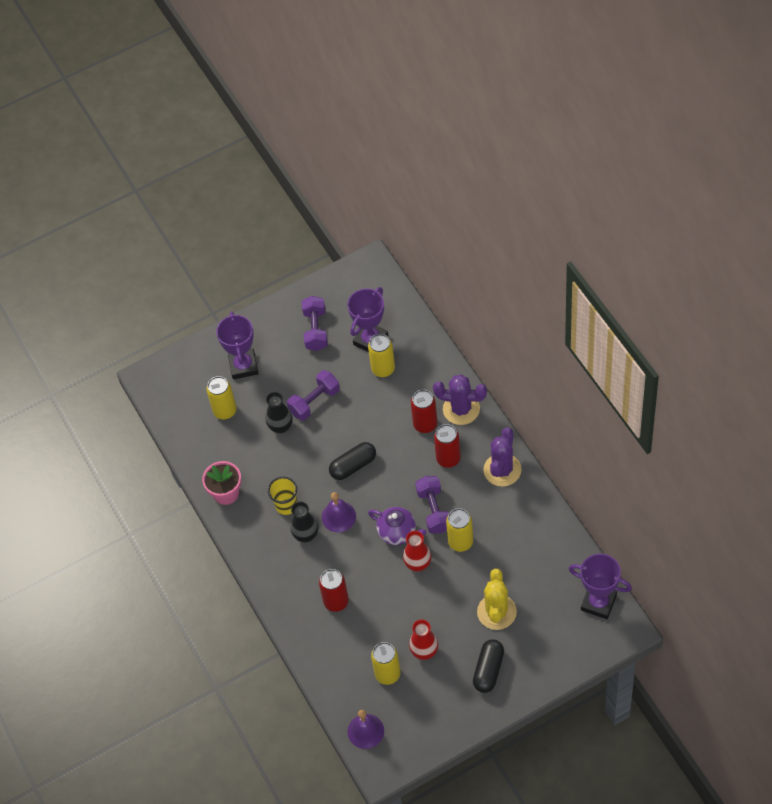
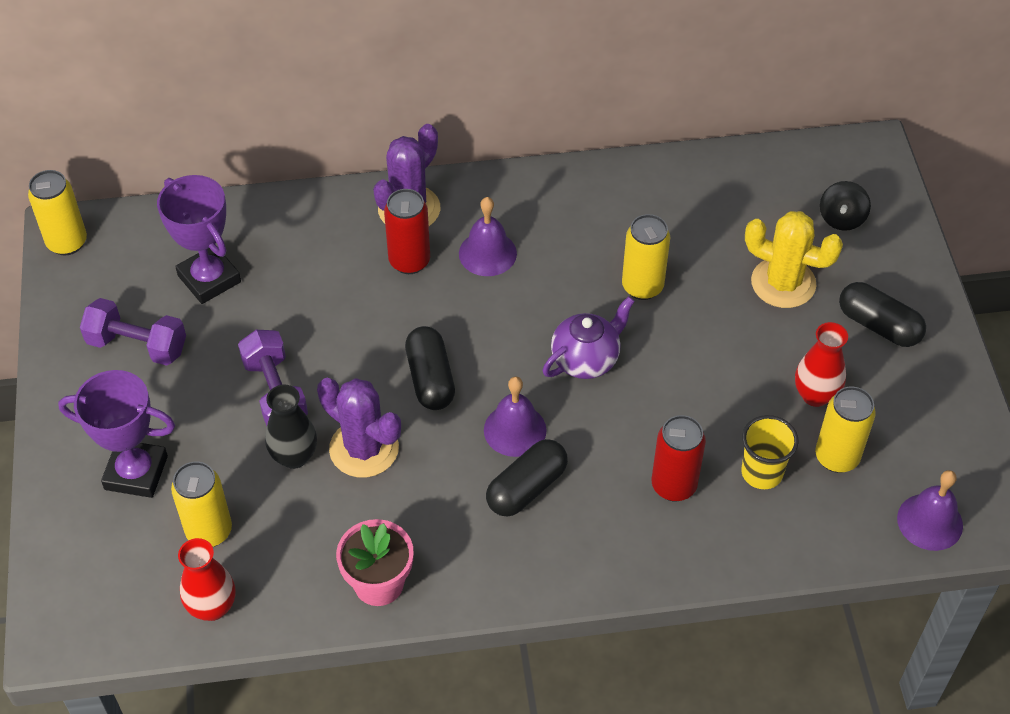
camera: 75 degrees left, 5 degrees down
yellow cup [268,476,297,515] -> yellow cup moved to [741,415,799,489]
black vase [290,502,318,542] -> black capsule [486,439,568,517]
yellow can [368,334,395,377] -> yellow can moved to [28,170,87,256]
red vase [403,531,431,572] -> red vase moved to [178,538,235,621]
purple dumbbell [415,476,449,533] -> none
red can [434,424,461,468] -> purple bell [459,197,517,276]
purple cactus [483,427,522,487] -> purple cactus moved to [317,378,401,478]
purple trophy [569,554,632,619] -> none
none -> black spinning top [820,181,871,231]

